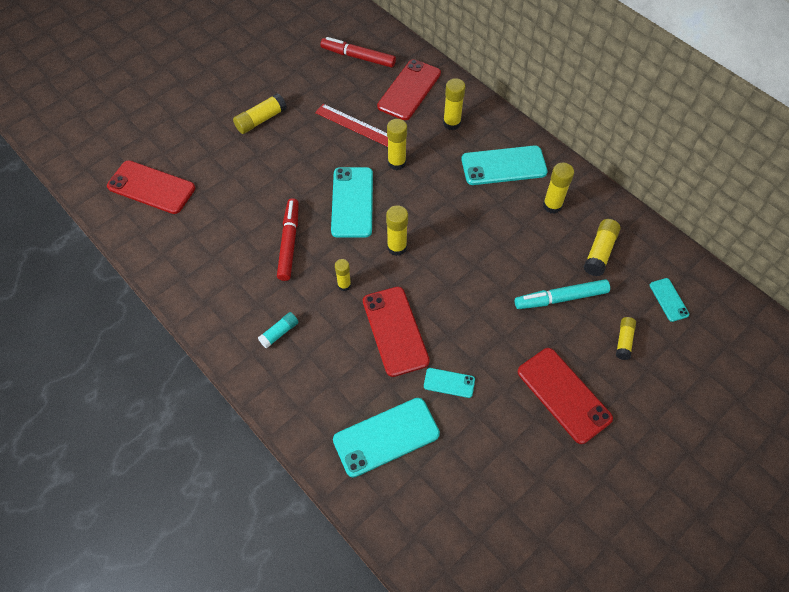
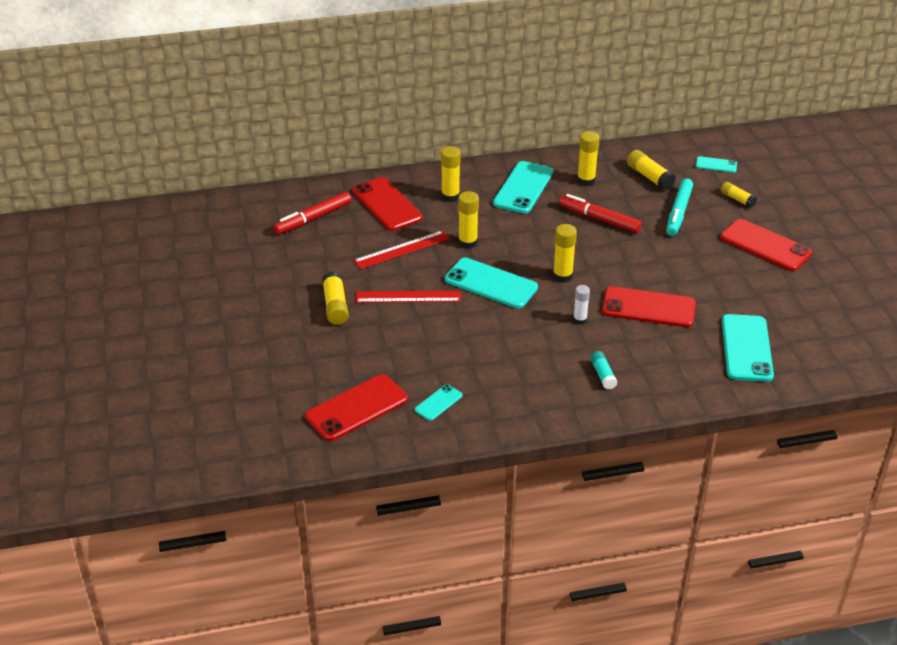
camera: 60 degrees left, 20 degrees down
red marker [277,198,299,281] -> red marker moved to [559,194,642,233]
yellow glue stick [335,259,351,291] -> white glue stick [573,285,590,325]
turquoise phone [424,368,475,398] -> turquoise phone moved to [415,384,463,421]
red phone [518,348,613,444] -> red phone turned 45 degrees clockwise [720,219,812,271]
none -> red ruler [355,291,461,303]

